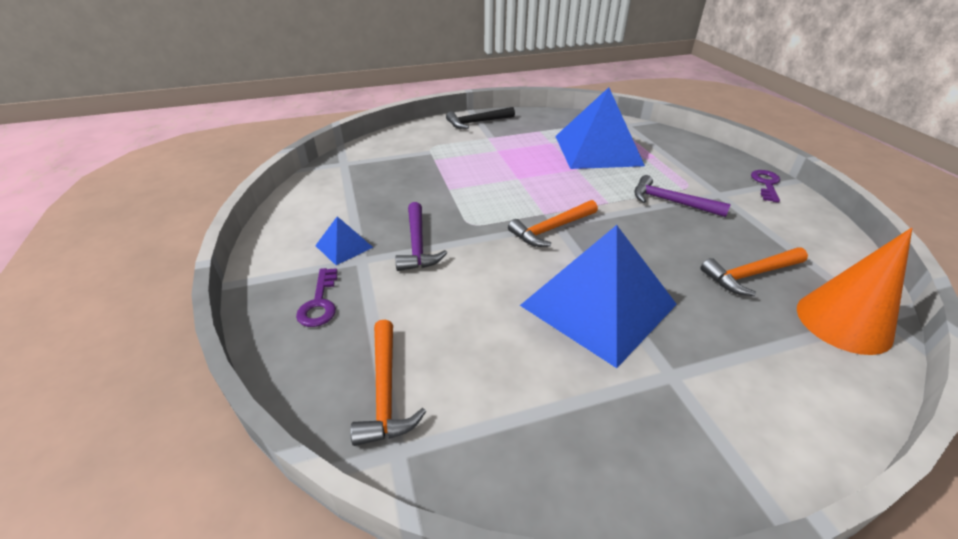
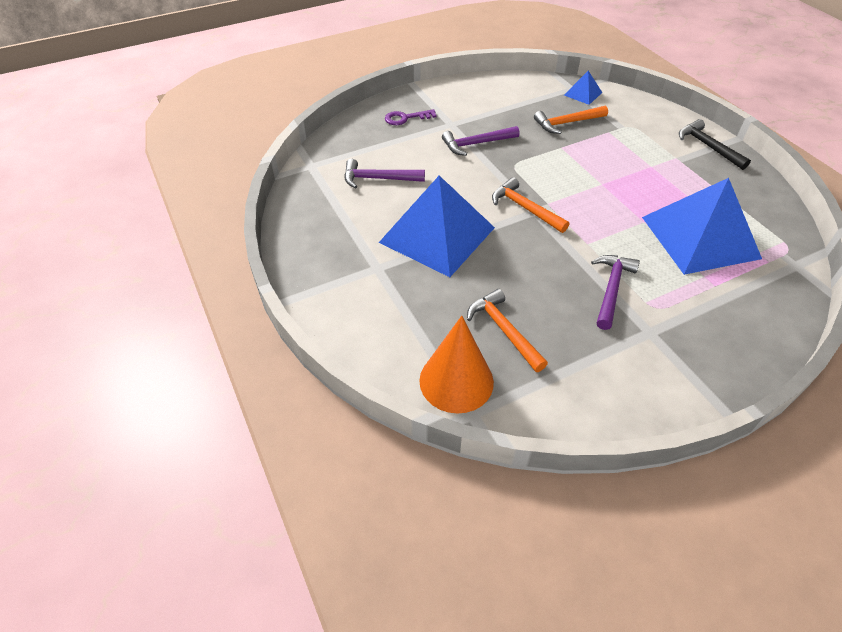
camera: 80 degrees right, 10 degrees up
blue pyramid [315,216,373,265] -> blue pyramid moved to [564,71,603,105]
orange hammer [350,320,426,446] -> orange hammer moved to [534,105,608,134]
purple key [751,170,780,203] -> none
none -> purple hammer [344,159,425,189]

